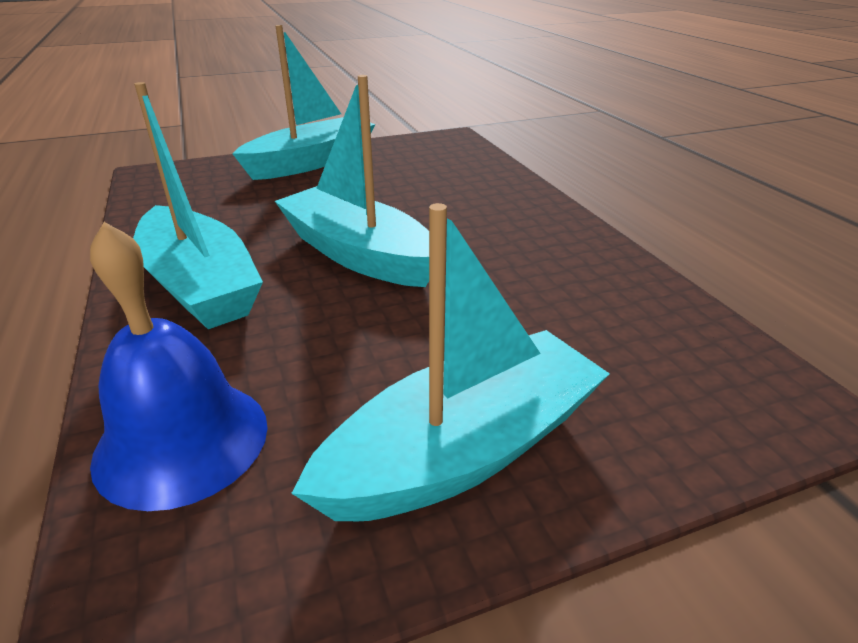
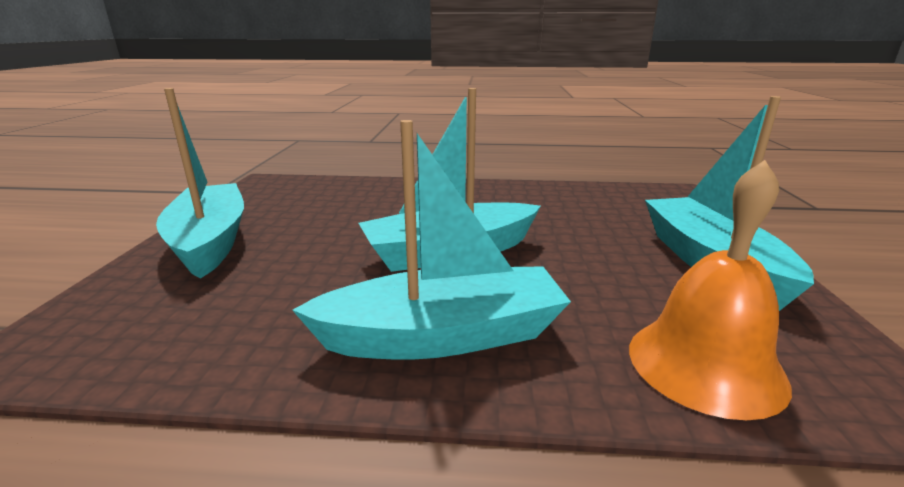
camera: 65 degrees left, 10 degrees down
blue bell [90,222,268,511] -> orange bell [629,160,792,420]

